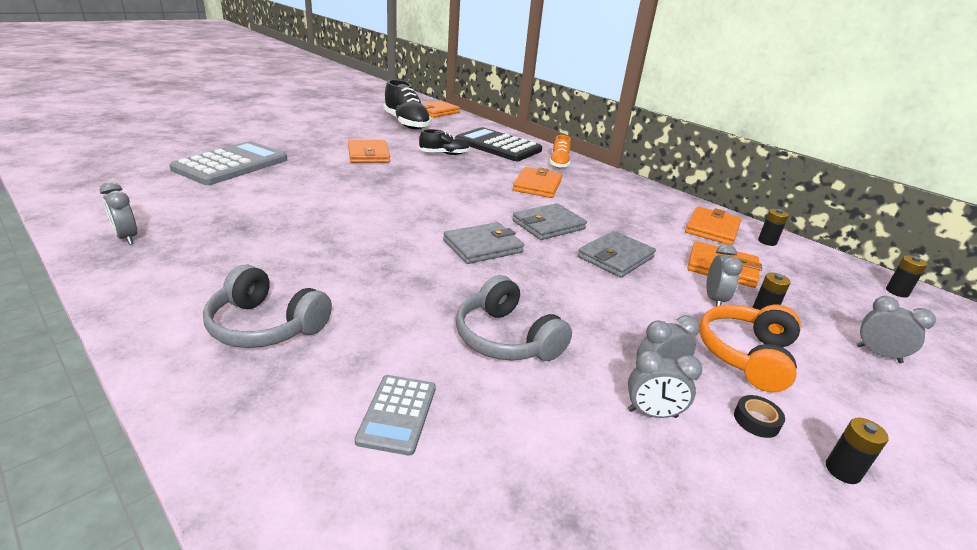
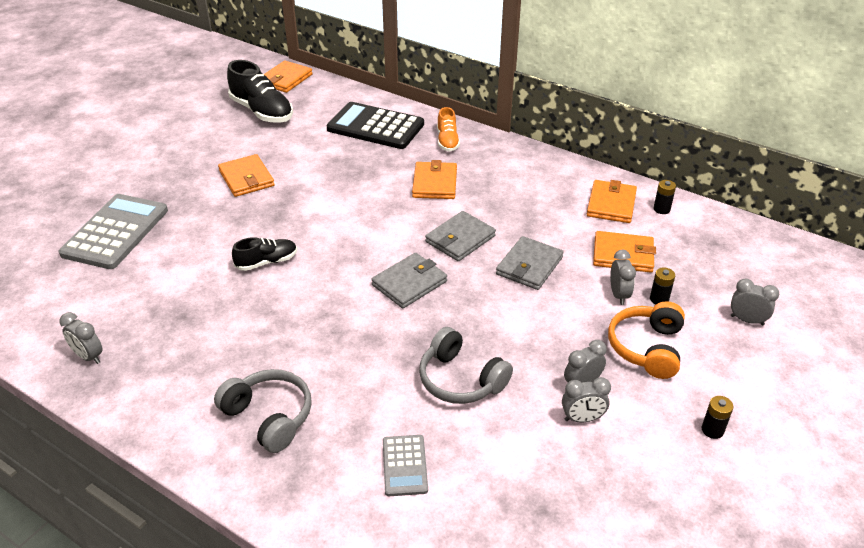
camera: 10 degrees left, 10 degrees up
grey headphones [203,264,332,348] -> grey headphones turned 150 degrees counterclockwise [214,369,312,453]
black shoe [419,129,470,155] -> black shoe moved to [232,237,297,271]
black tape [734,395,785,438] -> none
black battery [886,255,927,297] -> none

